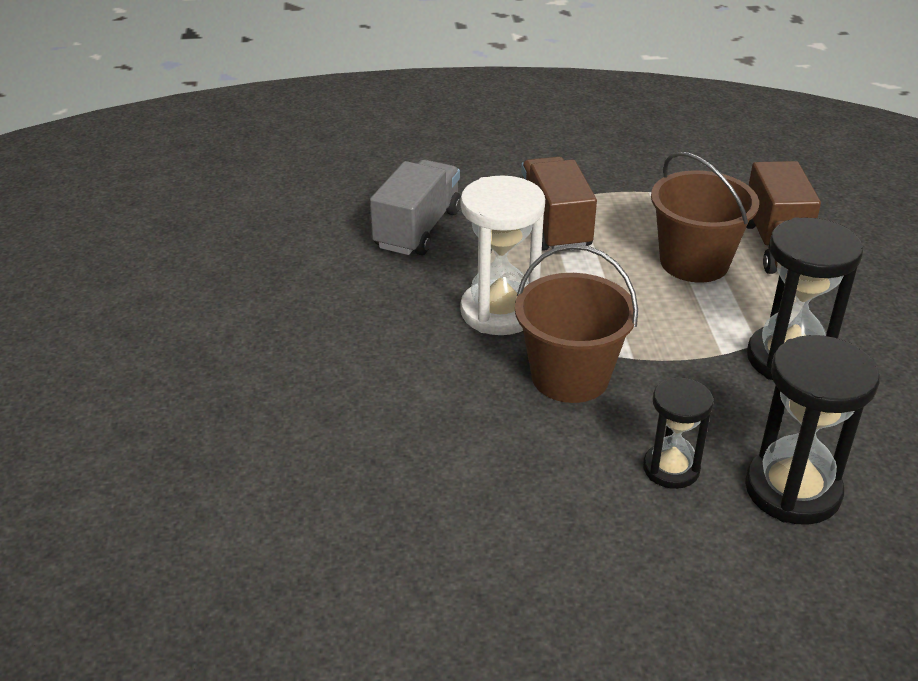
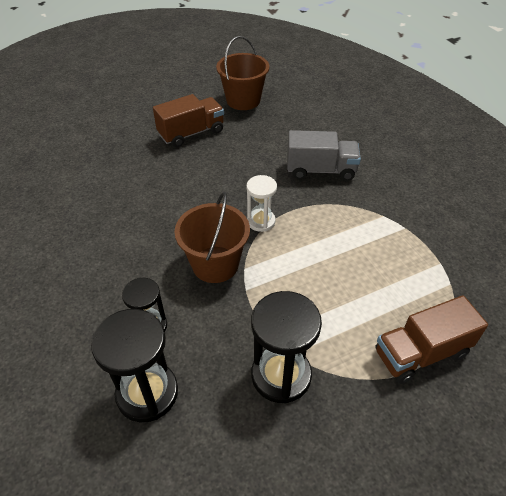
camera: 70 degrees right, 10 degrees up
white hourglass [460,175,545,335] -> white hourglass [246,175,277,232], size x0.61
brown truck [521,156,597,251] -> brown truck moved to [153,94,224,147]
brown bucket [651,152,759,283] -> brown bucket moved to [216,36,269,110]

